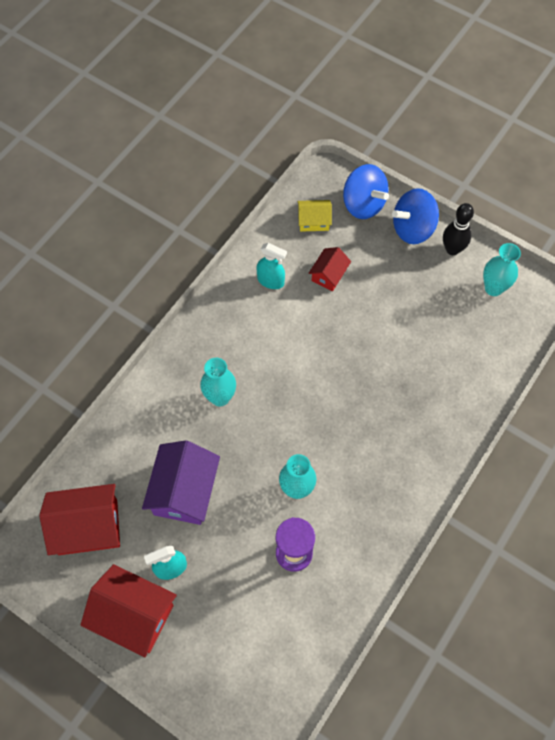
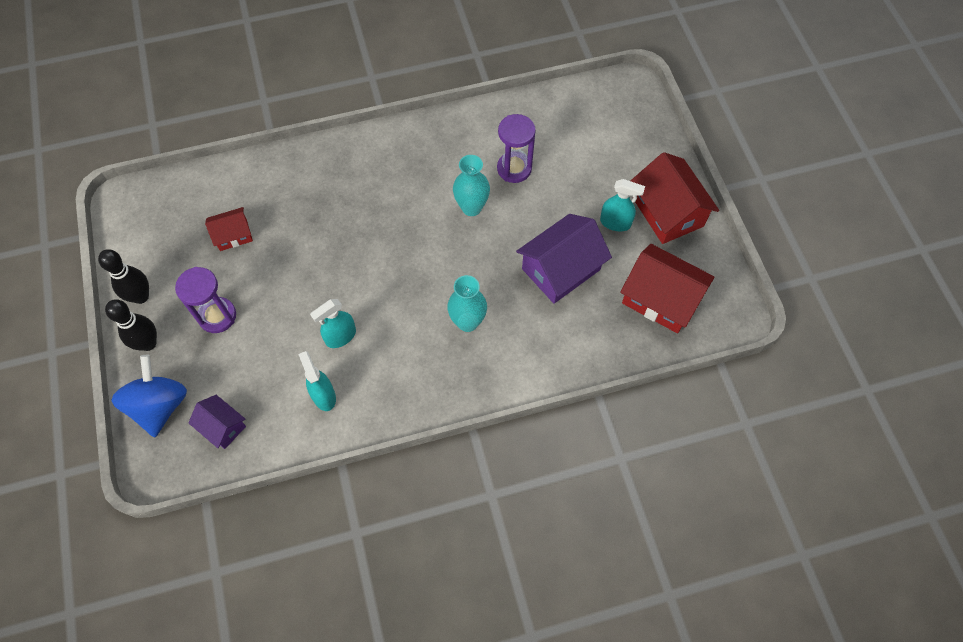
camera: 140 degrees left, 0 degrees up
yellow house [298,200,332,232] -> purple house [189,395,246,449]
red house [309,247,351,291] -> red house moved to [205,207,253,251]
blue spinning top [392,188,439,244] -> black bowling pin [105,299,157,351]
turquoise vase [483,243,521,296] -> none
none -> purple hourglass [175,267,236,333]
none -> turquoise spray bottle [310,299,356,348]

